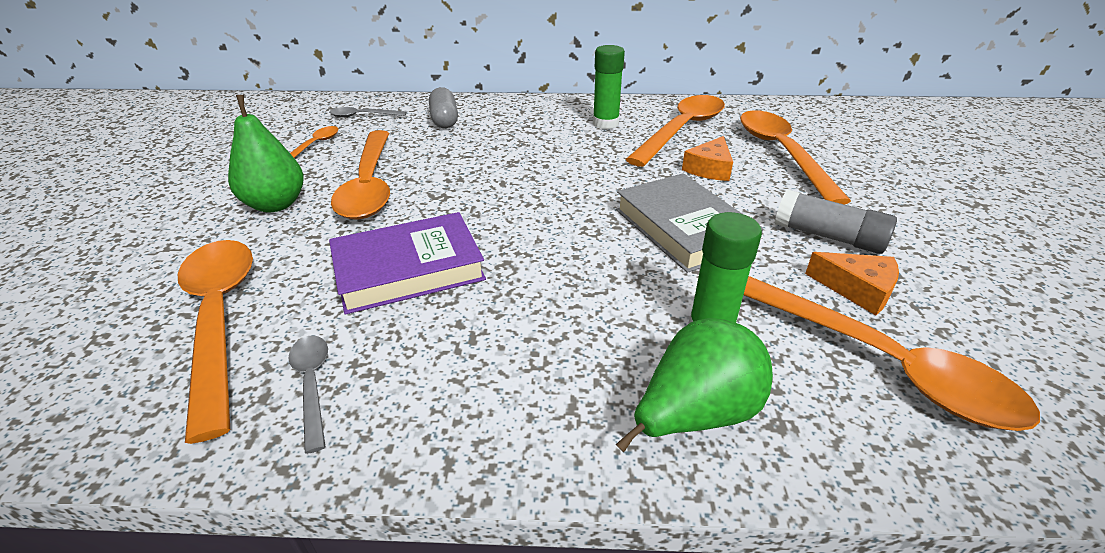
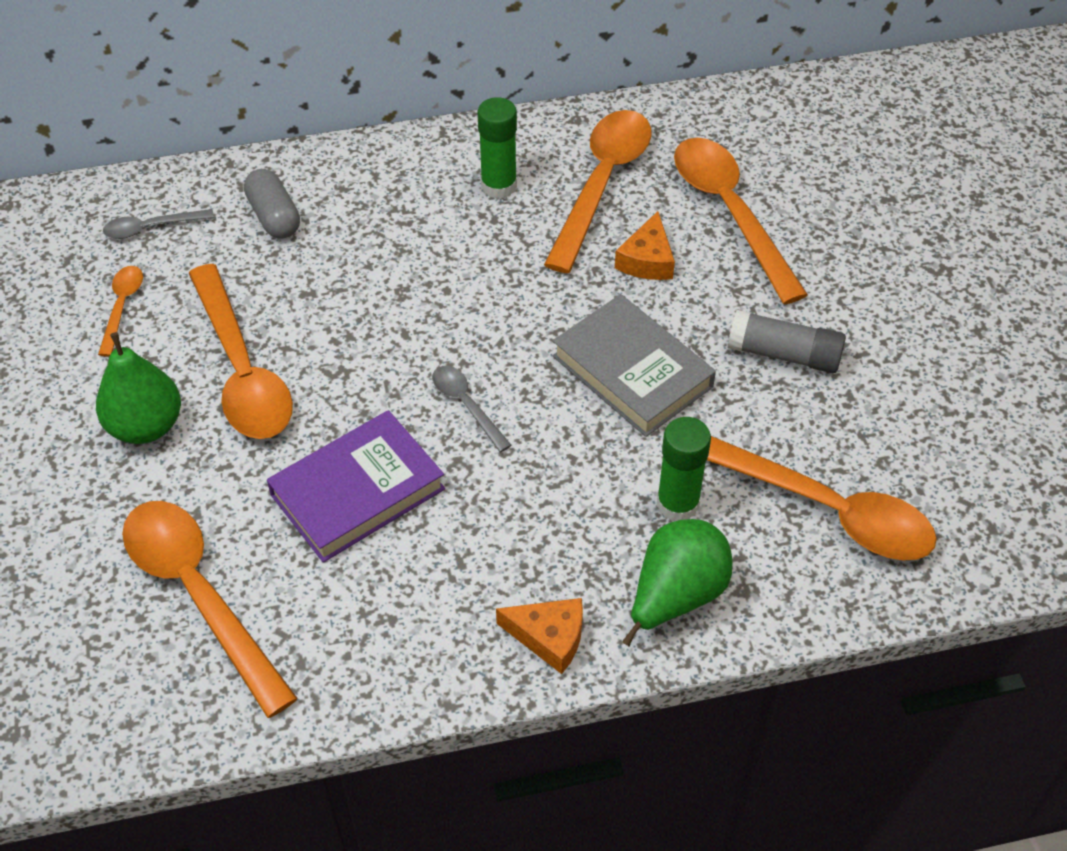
camera: 15 degrees left, 15 degrees up
grey spoon [288,335,328,454] -> grey spoon moved to [432,366,512,452]
orange cheese [805,252,899,315] -> orange cheese moved to [496,598,583,674]

